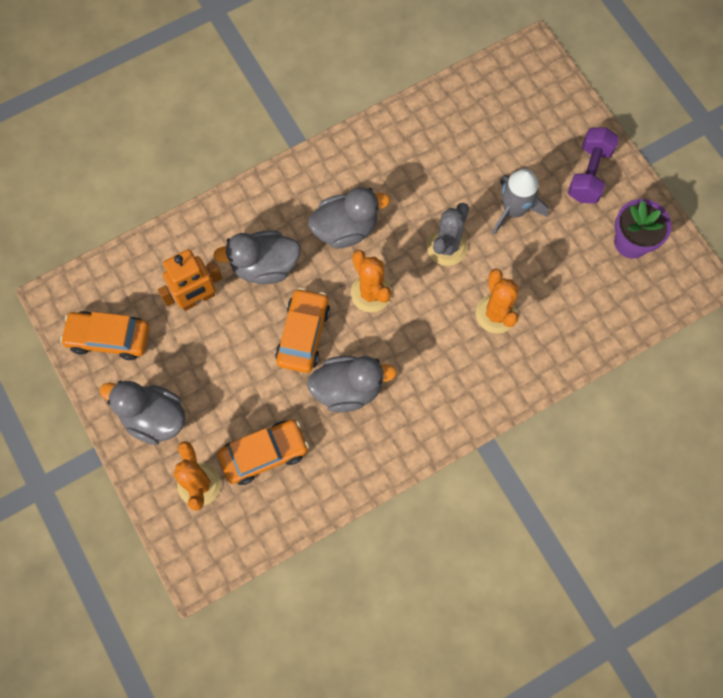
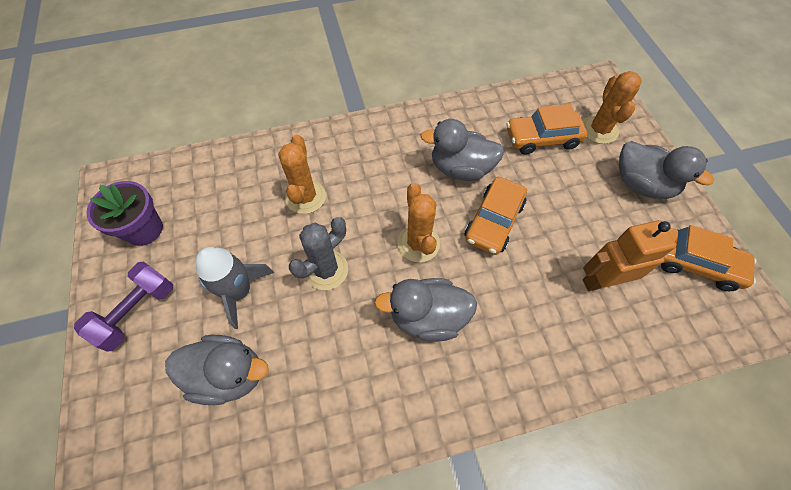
camera: 165 degrees left, 10 degrees down
grey duck [213,230,301,284] -> grey duck moved to [165,335,269,405]

